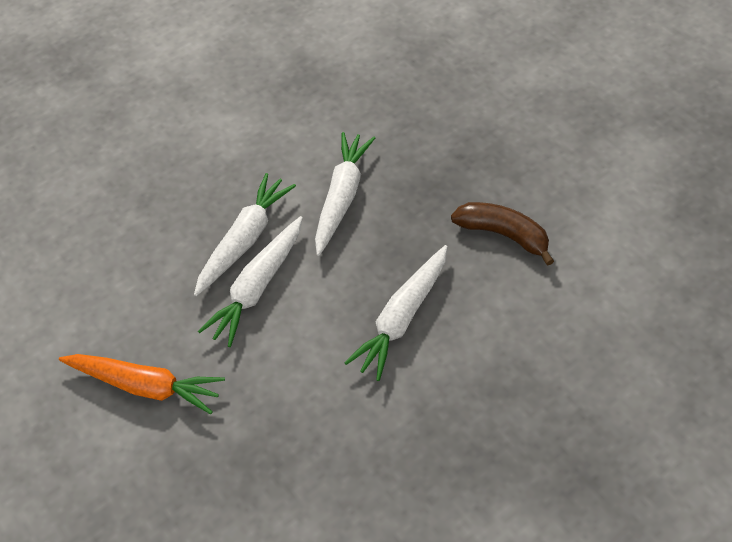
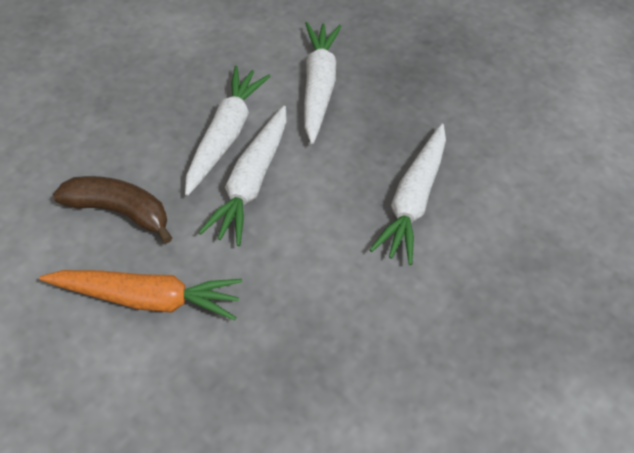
camera: 20 degrees left, 0 degrees up
brown banana [451,202,554,266] -> brown banana moved to [53,176,172,244]

